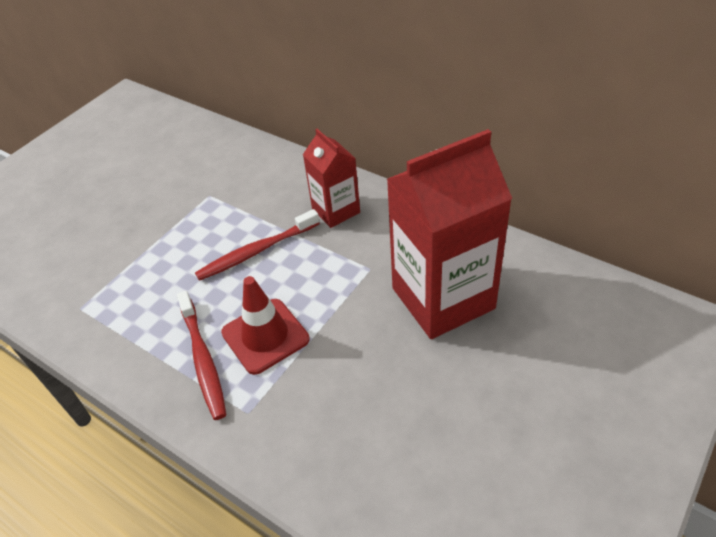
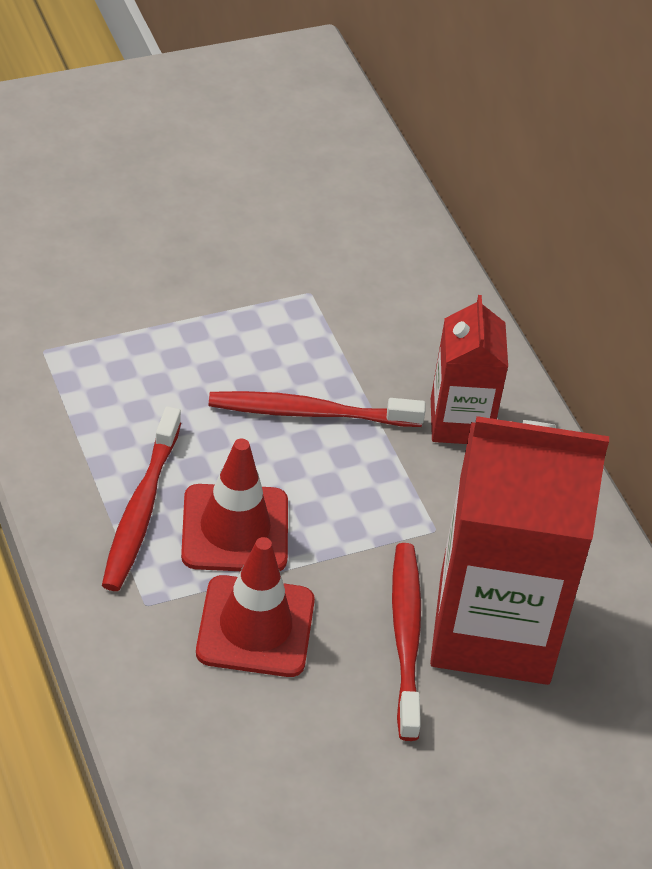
camera: 25 degrees right, 0 degrees up
none -> red traffic cone [196,537,315,677]
none -> red toothbrush [392,543,421,741]

